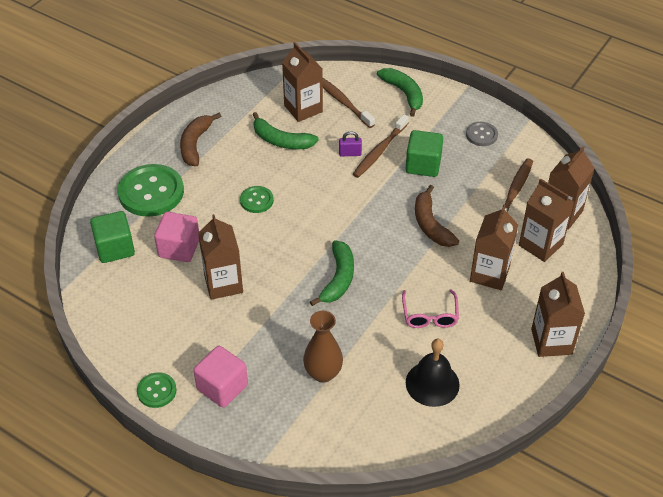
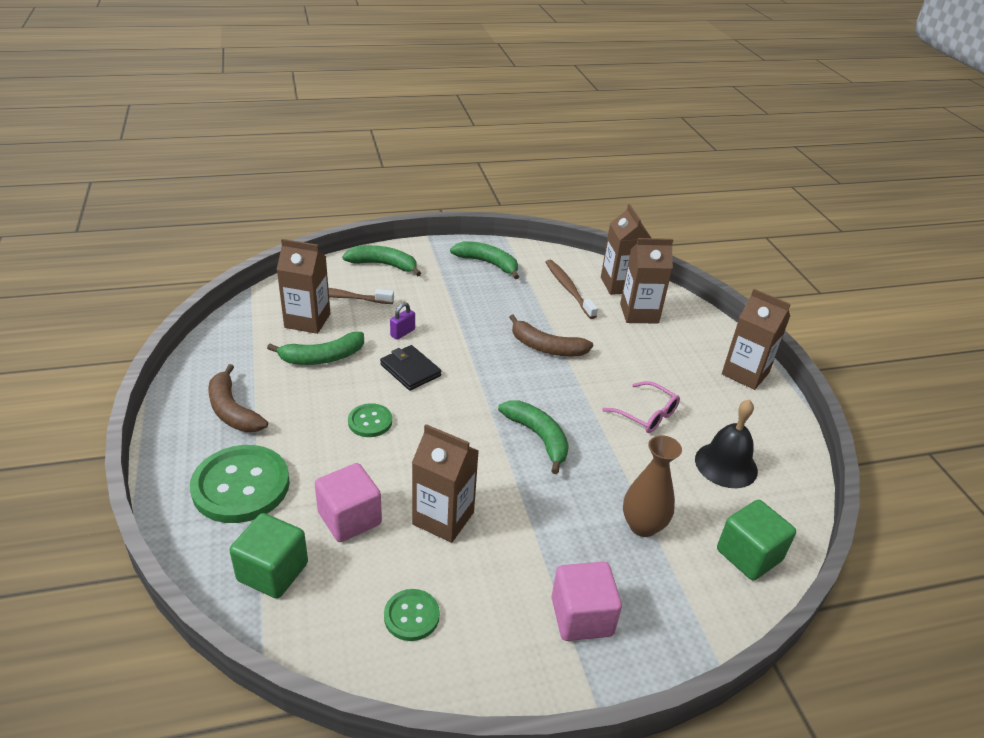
camera: 50 degrees left, 10 degrees down
green button [137,372,177,408] -> green button moved to [384,589,440,641]
brown toothbrush [353,114,409,178] -> none
green cube [406,130,443,177] -> green cube moved to [717,500,796,580]
grey button [466,122,498,146] -> green banana [450,241,519,279]
brown carton [470,205,518,290] -> none
none -> black wallet [380,345,441,390]

